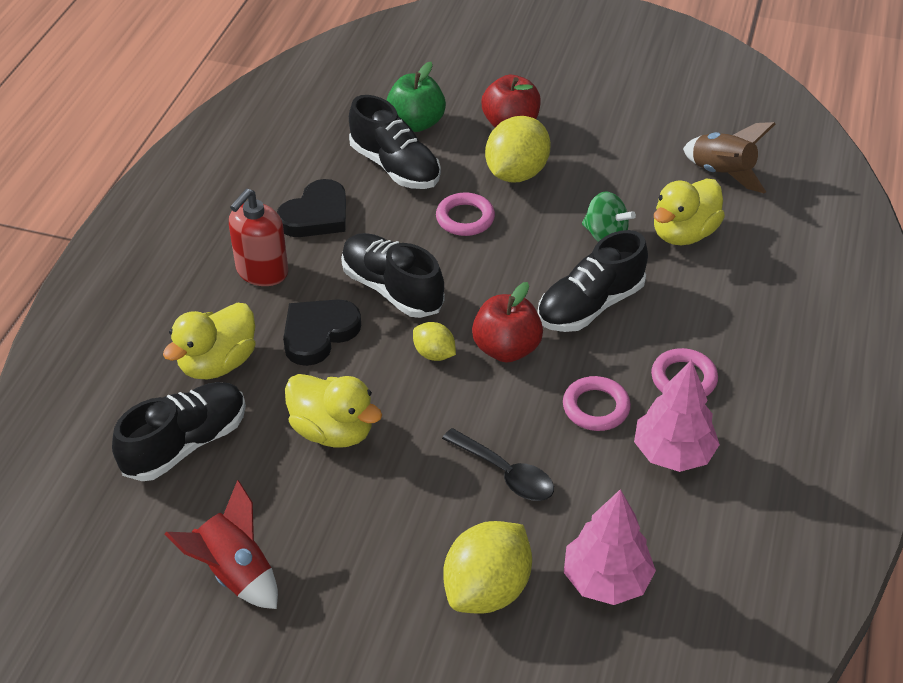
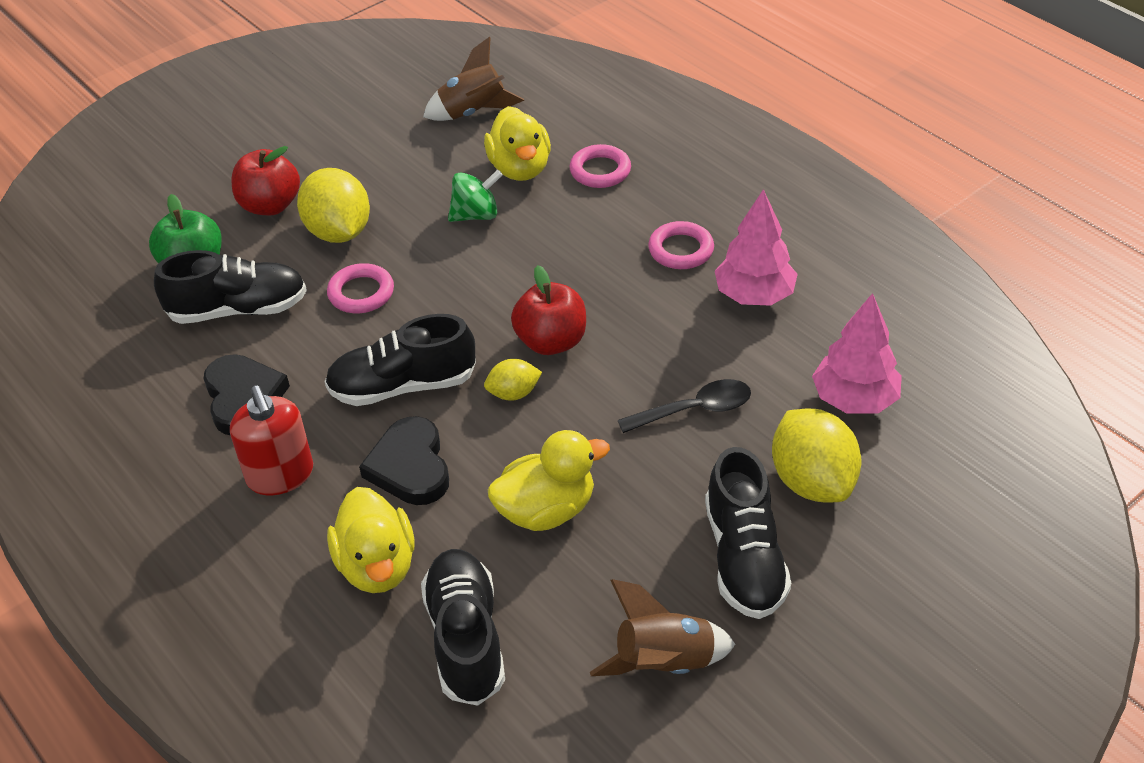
camera: 55 degrees left, 0 degrees up
red rocket [165,480,278,609] -> brown rocket [590,579,736,676]
black shoe [537,230,648,332] -> black shoe moved to [705,447,791,619]
pink ring [563,376,631,431] -> pink ring moved to [570,144,631,188]

